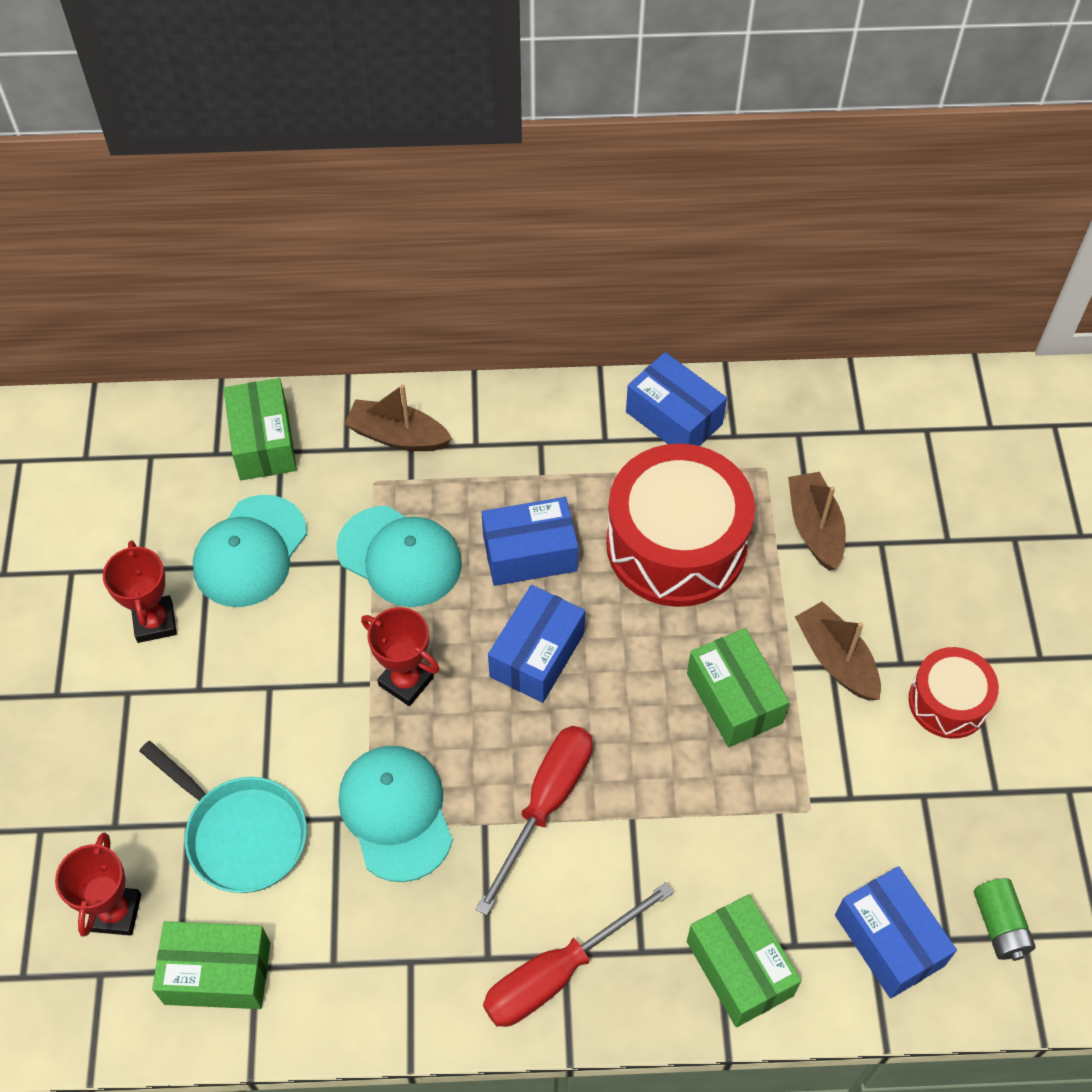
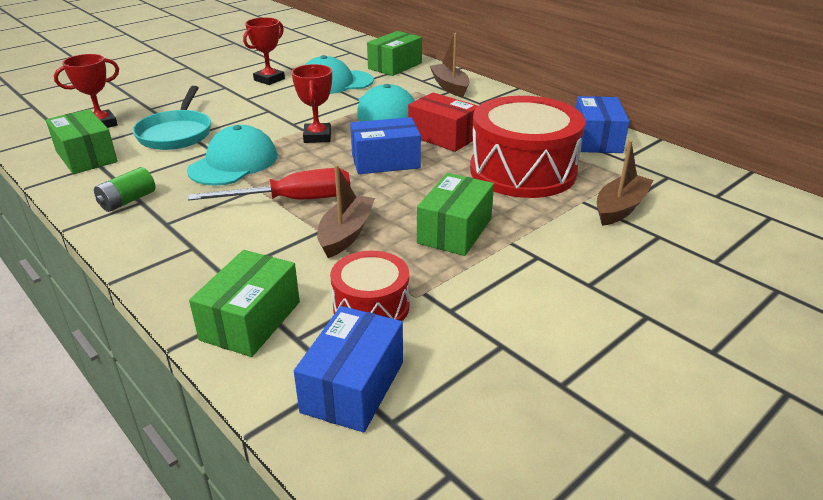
camera: 50 degrees right, 25 degrees down
blue box [481,497,578,586] -> red box [408,92,478,152]
red screwdriver [483,882,674,1027] -> none
brown boat [795,601,881,700] -> brown boat moved to [317,165,375,258]
red drum [909,647,999,739] -> red drum moved to [330,251,409,321]
green battery [974,878,1036,961] -> green battery moved to [94,167,155,212]

